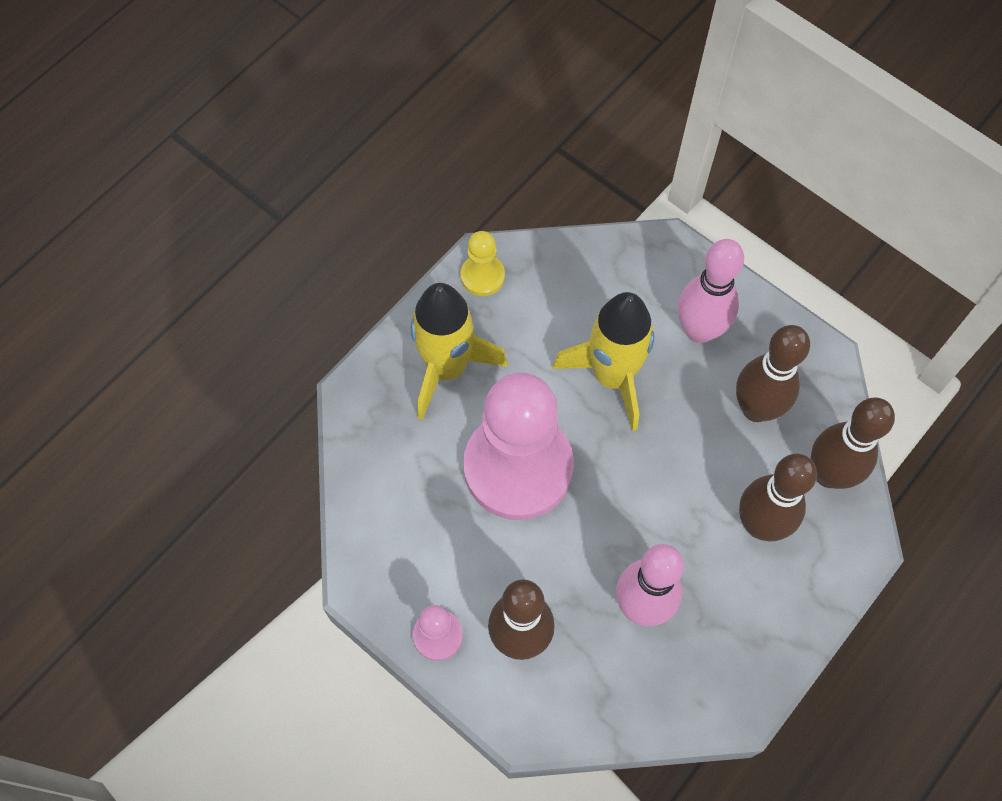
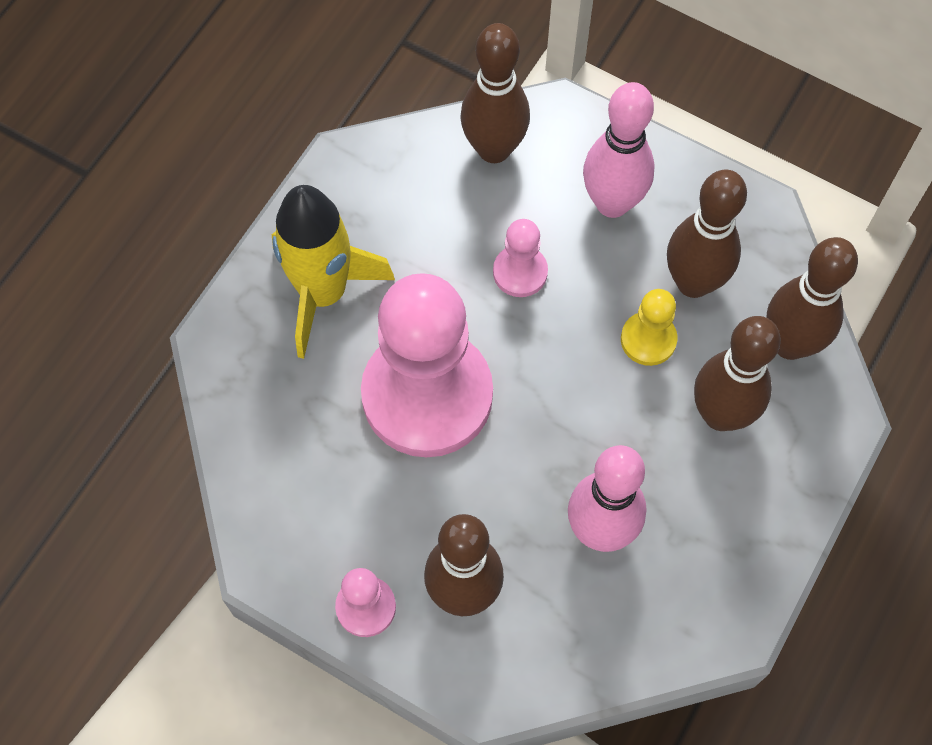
camera: 10 degrees left, 0 degrees up
yellow pawn [461,231,505,296] -> yellow pawn moved to [621,289,677,366]
yellow rocket [552,292,654,431] -> pink pawn [493,219,548,297]
none -> brown bowling pin [460,23,530,163]

